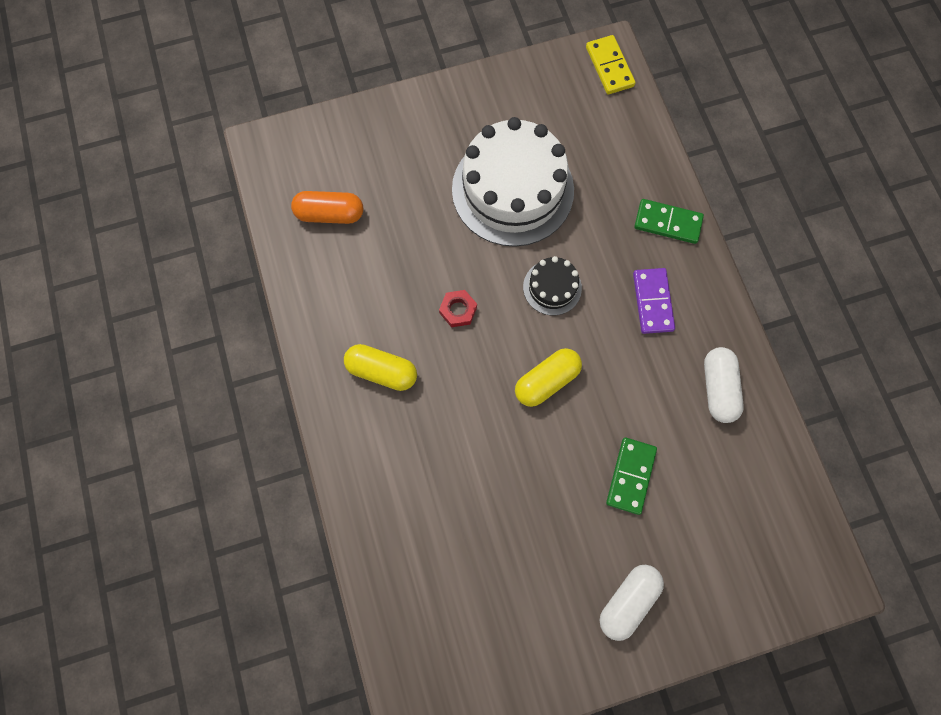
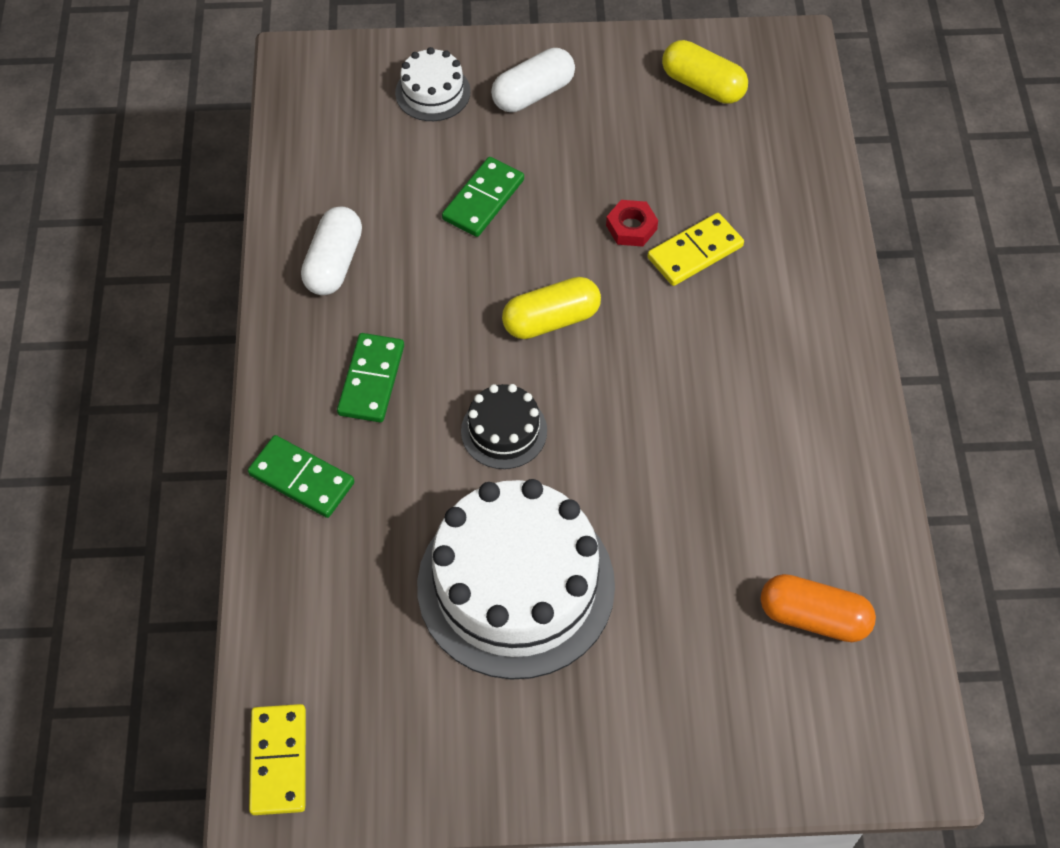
camera: 165 degrees left, 15 degrees down
yellow capsule [344,344,417,391] -> yellow capsule moved to [662,40,748,104]
red nut [439,290,477,327] -> red nut moved to [606,200,658,247]
purple domino [633,268,675,334] -> green domino [337,333,404,422]
none -> white cake [395,47,471,121]
none -> yellow domino [647,213,744,286]

